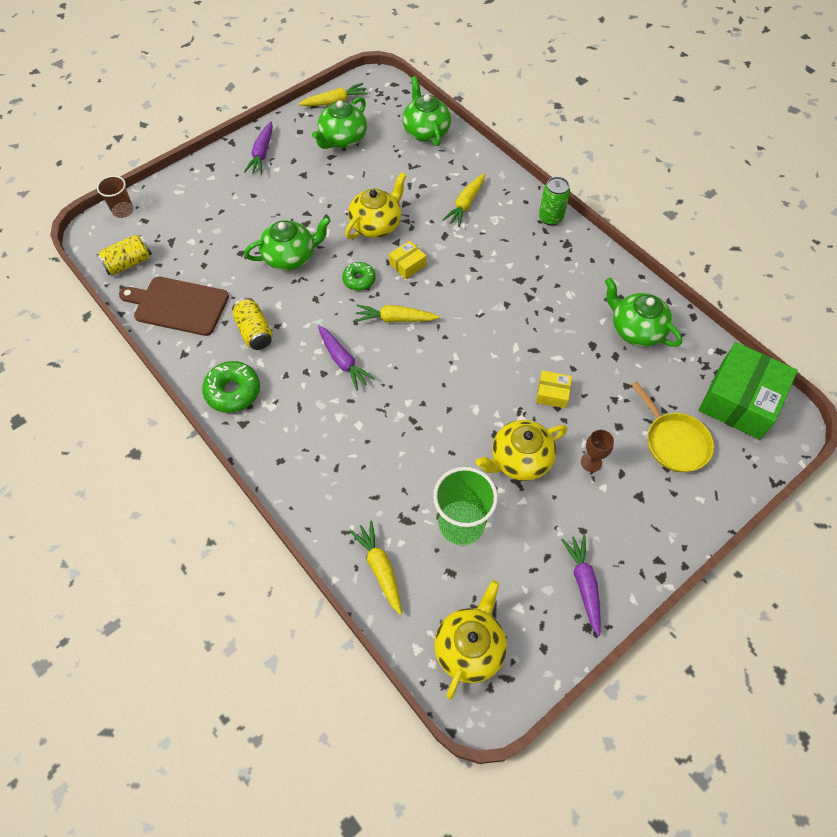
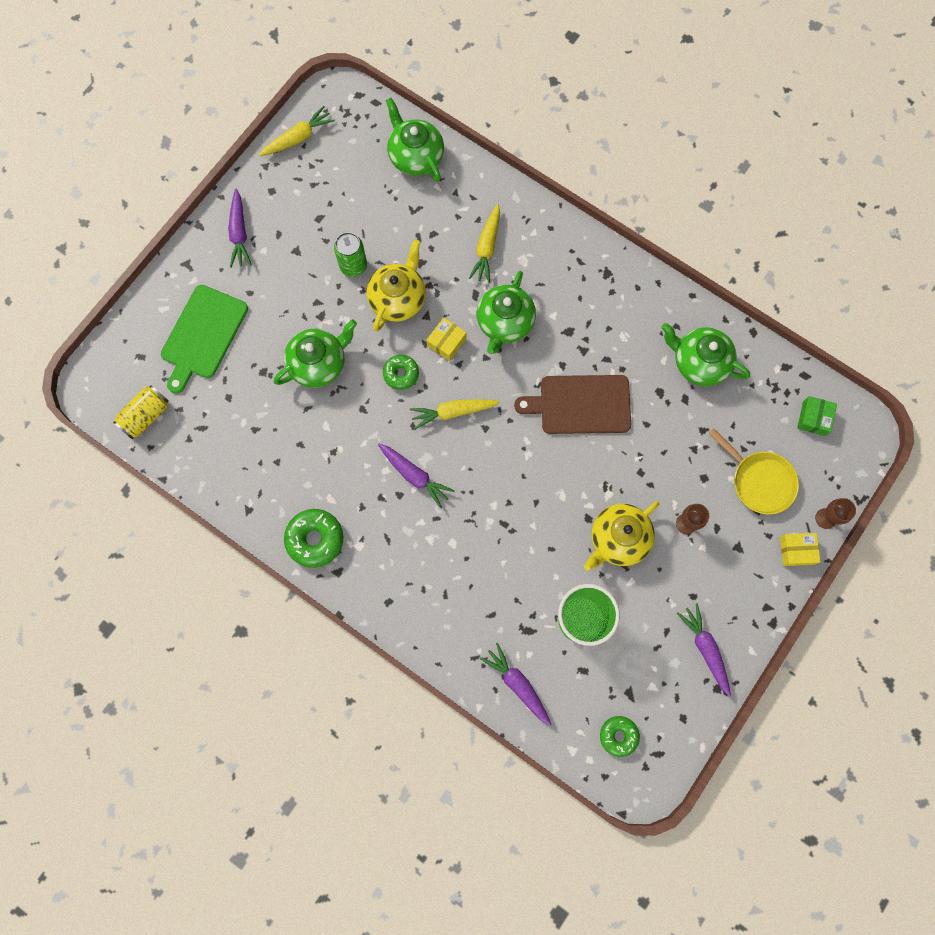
camera: 15 degrees left, 15 degrees up
brown cup [97,175,134,218] -> none
brown cutting board [119,277,229,336] -> brown cutting board moved to [514,375,631,434]
yellow can [232,298,273,350] -> none
green teapot [312,97,367,149] -> green teapot moved to [477,271,536,354]
yellow carrot [350,521,402,615] -> purple carrot [480,643,552,726]
yellow teapot [434,580,507,700] -> green donut [600,716,640,757]
yellow box [536,371,572,408] -> yellow box moved to [780,533,821,566]
green can [539,177,570,226] -> green can moved to [334,232,367,277]
green box [699,342,798,439] -> green box [797,396,837,436], size x0.45
none -> green cutting board [161,285,248,394]
none -> brown goblet [815,498,856,529]

